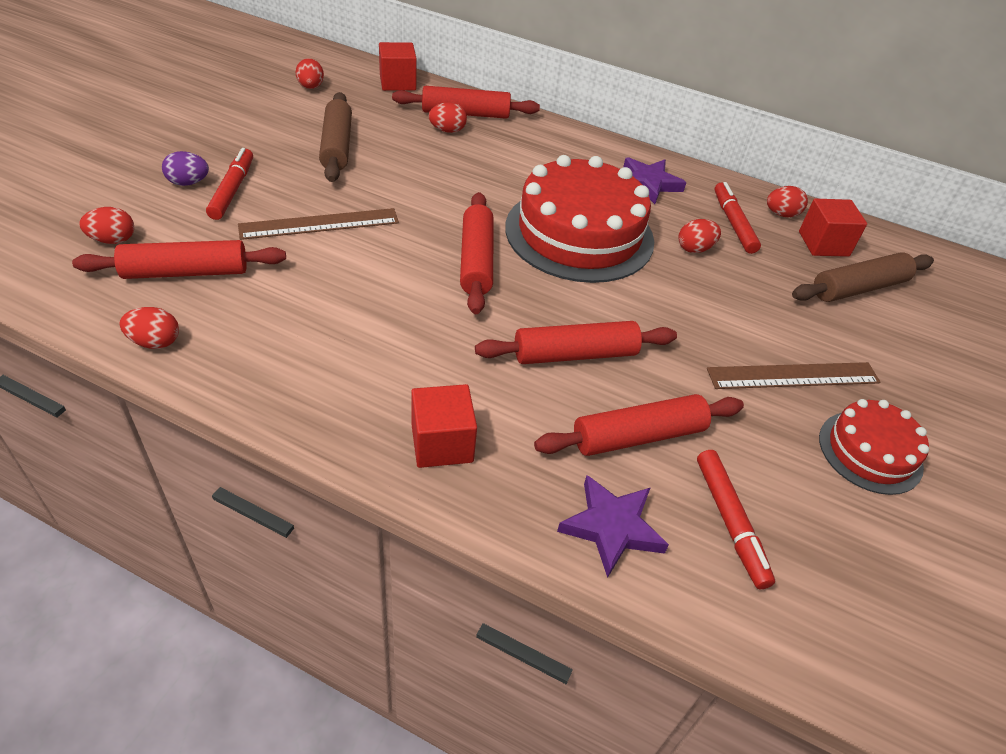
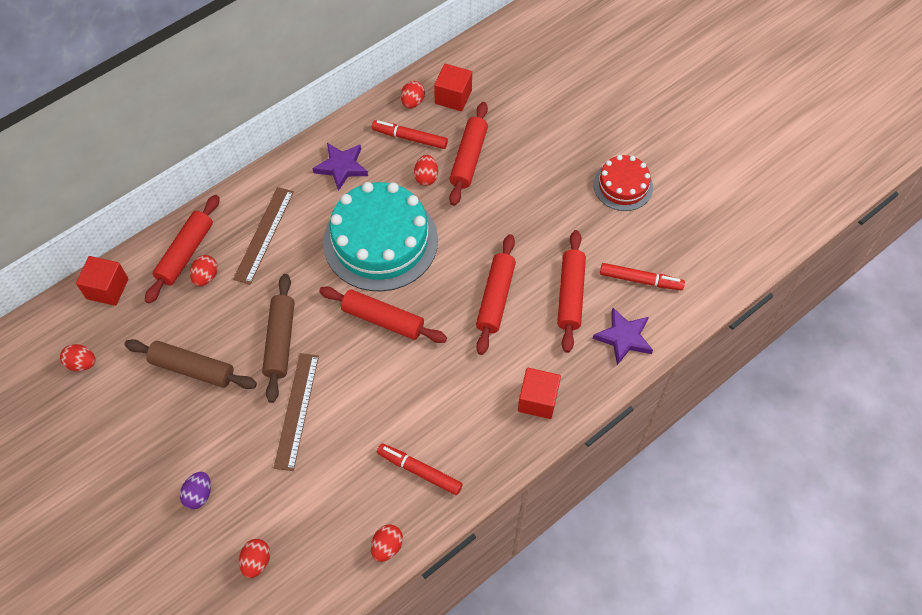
camera: 60 degrees left, 15 degrees up
red rolling pin [72,240,286,279] -> red rolling pin moved to [449,102,488,206]
red marker [206,148,253,220] -> red marker moved to [377,443,463,495]
red cake [505,155,654,283] -> turquoise cake [323,182,438,291]
brown ruler [707,362,880,389] -> brown ruler moved to [233,187,294,284]
brown rolling pin [792,252,934,302] -> brown rolling pin moved to [262,274,295,403]

